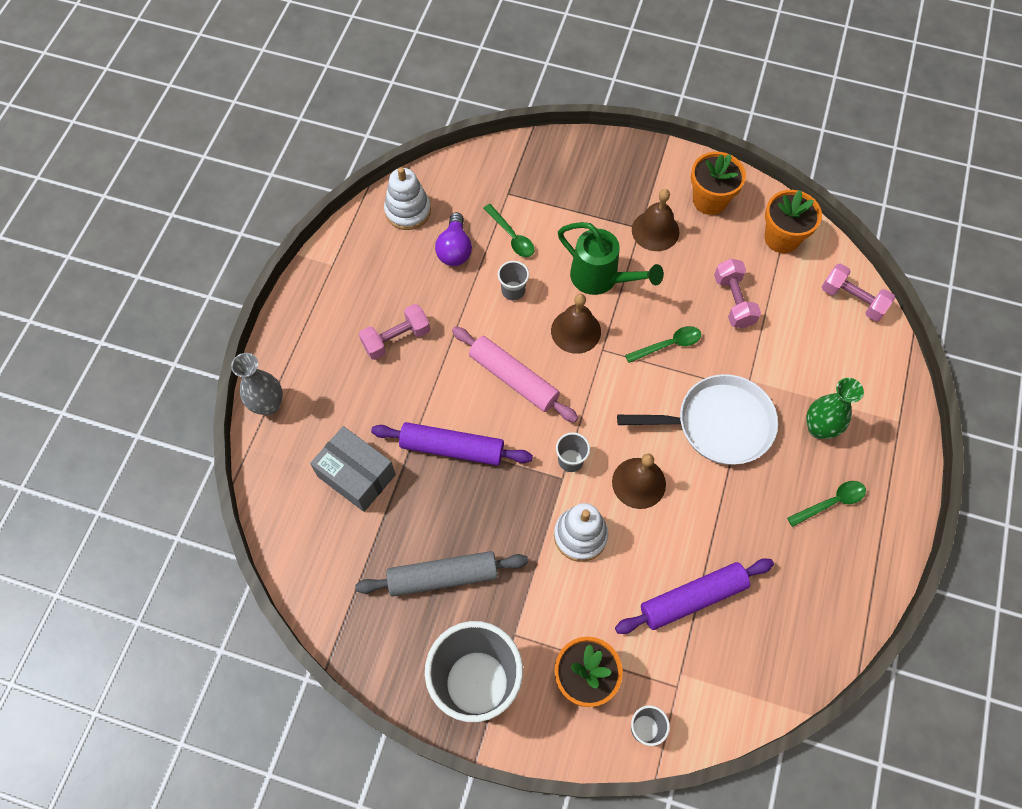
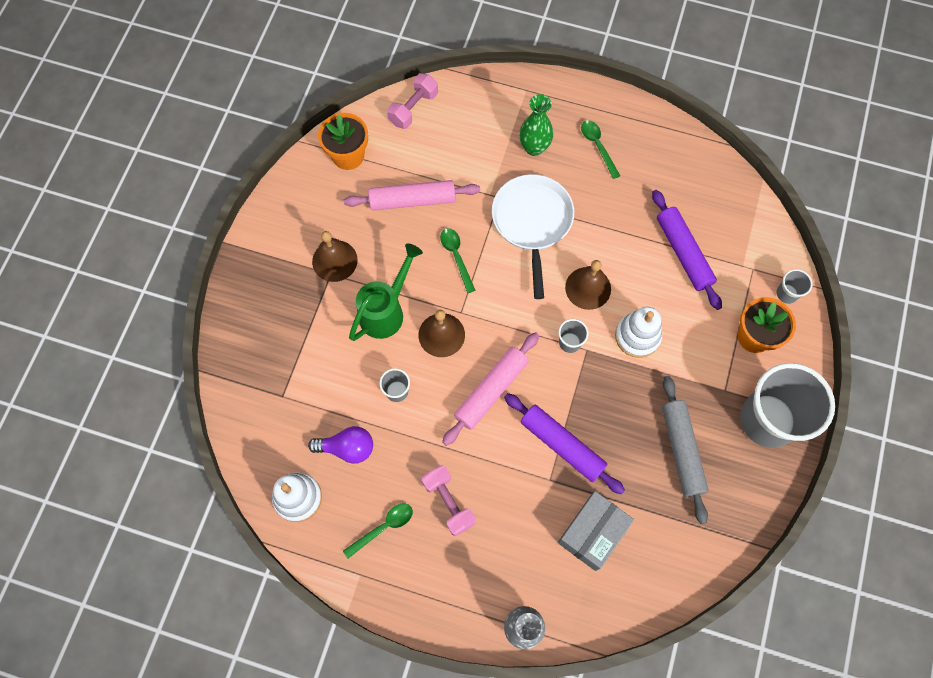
camera: 90 degrees left, 5 degrees up
purple rolling pin [371,422,533,466] -> purple rolling pin turned 60 degrees counterclockwise [504,393,625,494]
green spoon [483,204,534,257] -> green spoon moved to [343,504,413,558]
orange flower pot [691,152,746,215] -> none
pink dumbbell [714,259,761,328] -> pink rolling pin [344,180,480,210]

